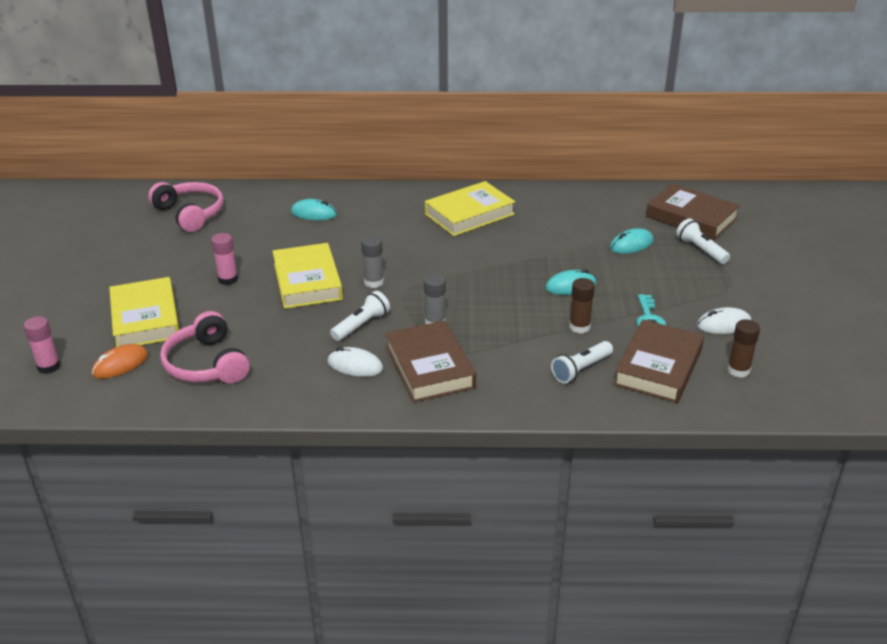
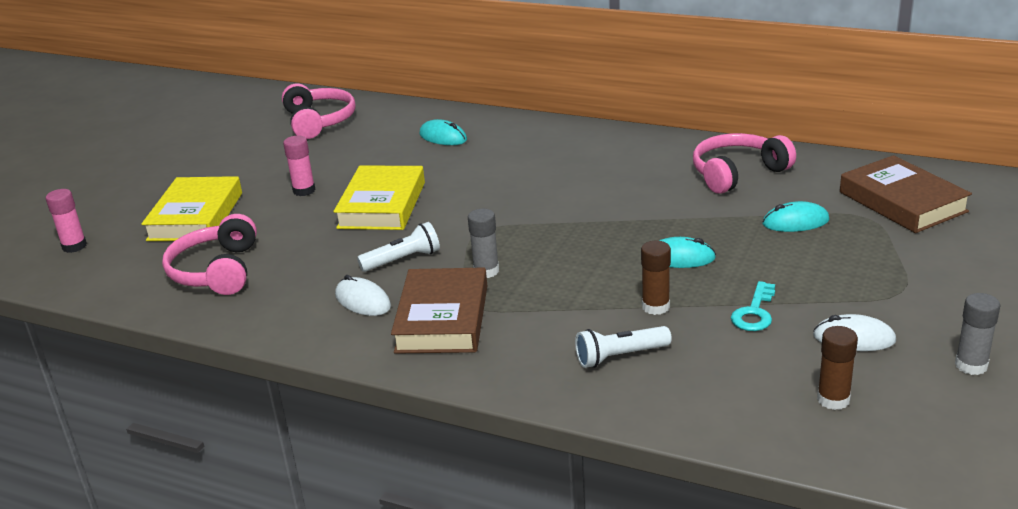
camera: 25 degrees right, 5 degrees down
orange mouse [92,344,148,379] -> none
grey glue stick [361,235,384,288] -> grey glue stick moved to [955,293,1001,375]
yellow book [425,181,515,236] -> none
brown book [613,320,704,403] -> none
white flashlight [676,218,730,264] -> none
none -> pink headphones [693,133,796,194]

